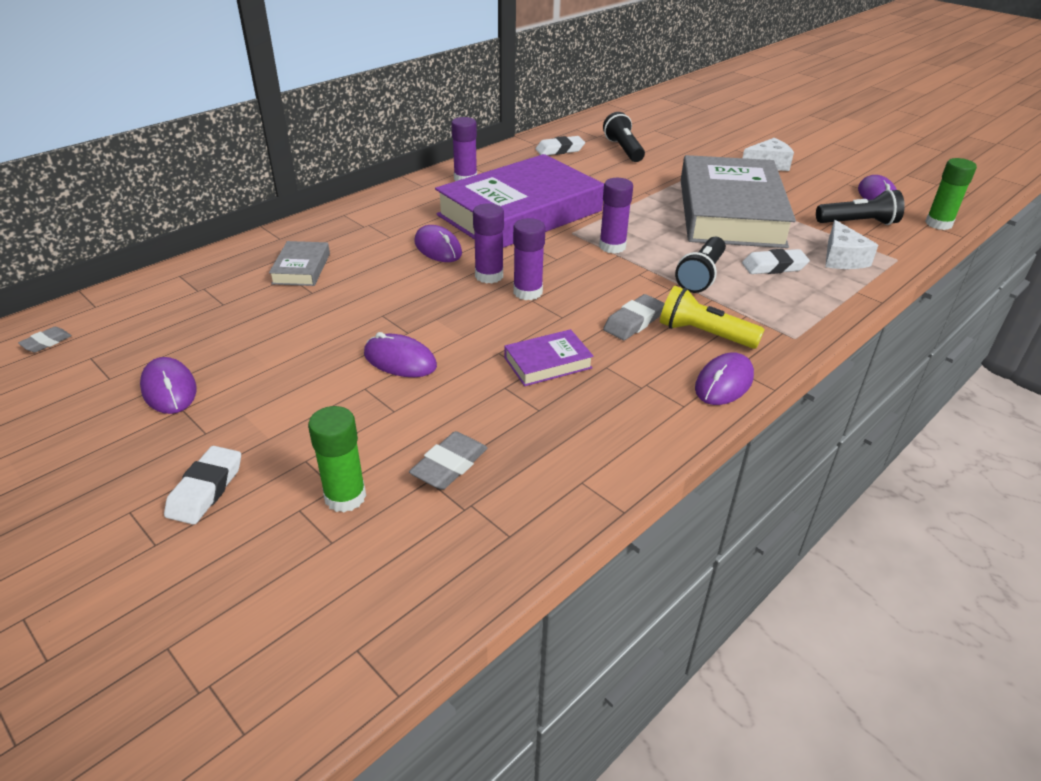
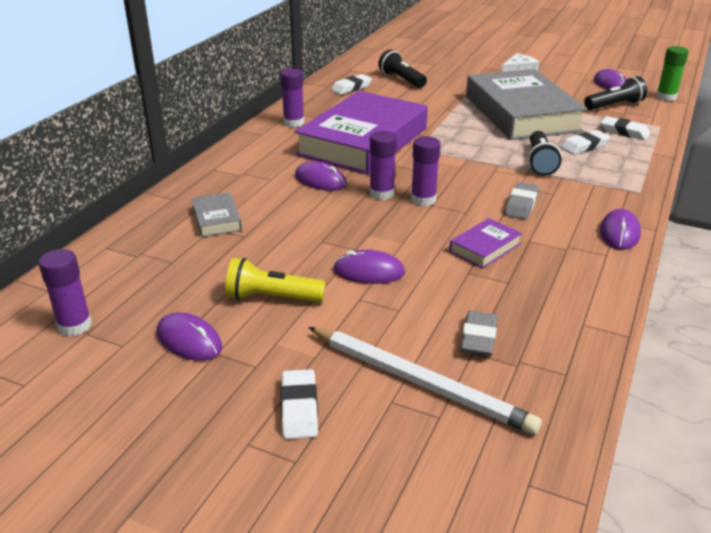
camera: 20 degrees left, 5 degrees down
grey eraser [18,327,72,352] -> none
green glue stick [308,406,366,512] -> white pencil [308,327,542,435]
purple glue stick [599,178,633,254] -> purple glue stick moved to [39,249,92,336]
yellow flashlight [660,286,765,349] -> yellow flashlight moved to [225,258,326,302]
white cheese [825,220,878,269] -> white eraser [601,116,650,140]

